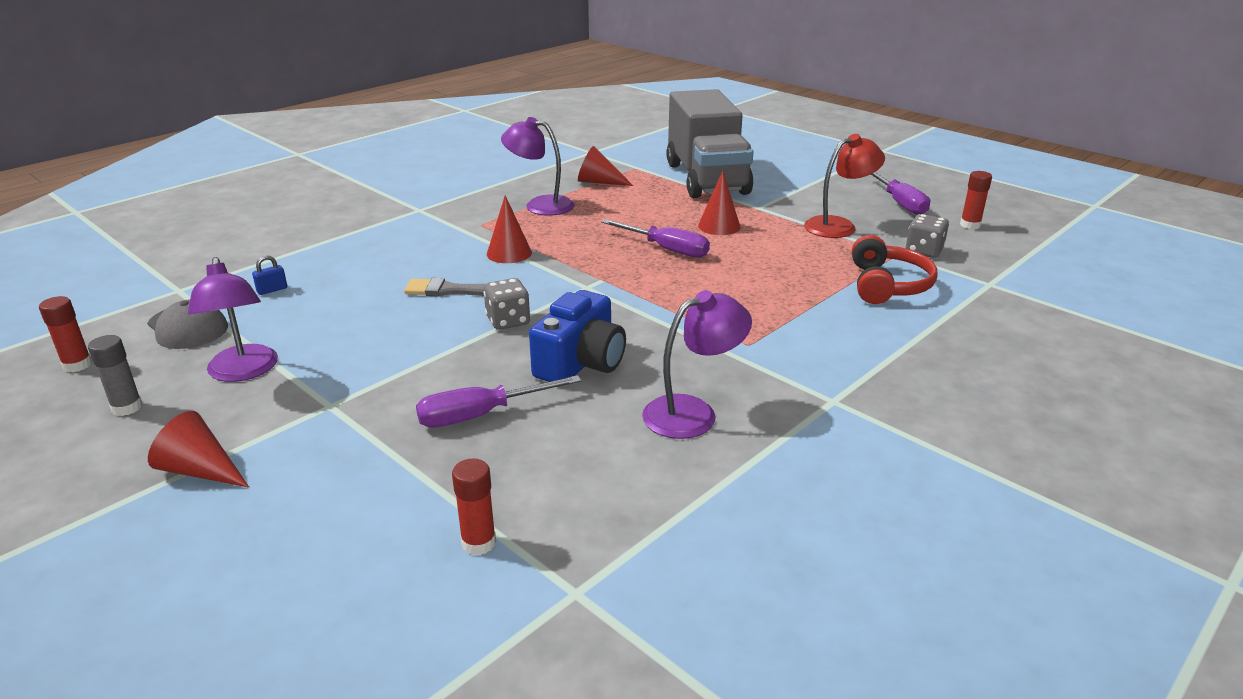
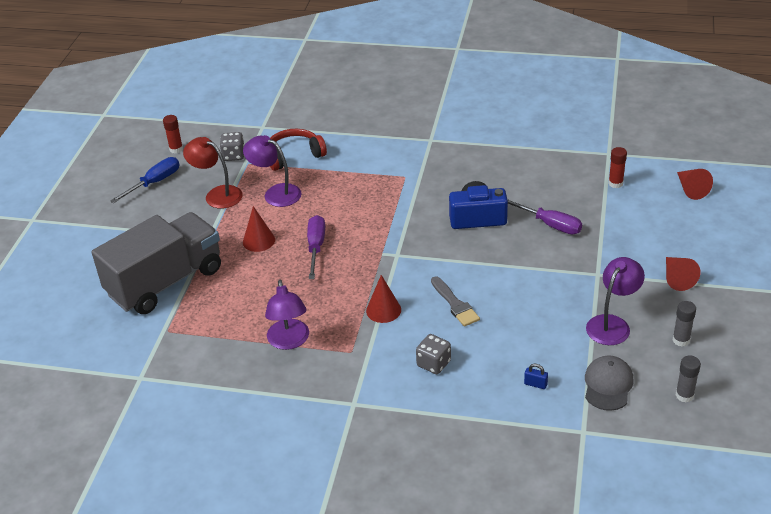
camera: 120 degrees left, 10 degrees up
red glue stick [39,296,92,372] -> grey glue stick [675,355,701,403]
grey dice [484,278,530,330] -> grey dice moved to [416,334,451,374]
red cone [578,146,633,186] -> red cone moved to [677,169,713,200]
purple lamp [642,290,752,439] -> purple lamp moved to [243,135,302,207]
purple screwdriver [871,172,930,215] -> blue screwdriver [110,157,180,203]

